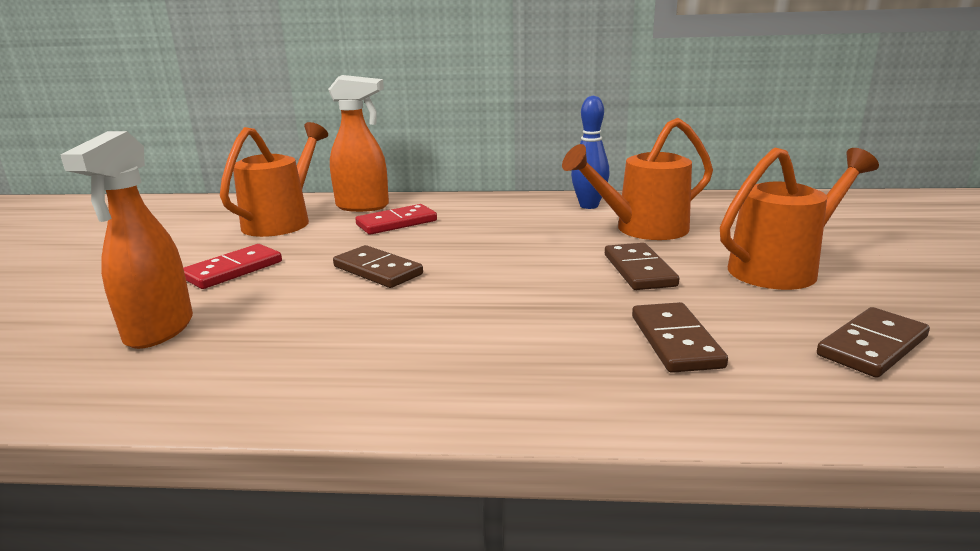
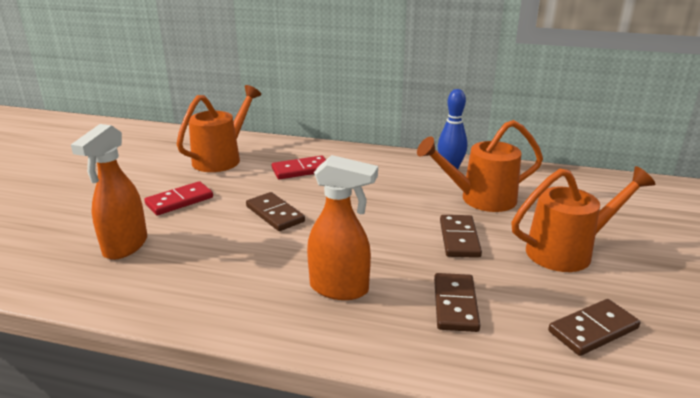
camera: 10 degrees right, 5 degrees up
orange spray bottle [328,75,389,212] -> orange spray bottle moved to [307,155,378,300]

